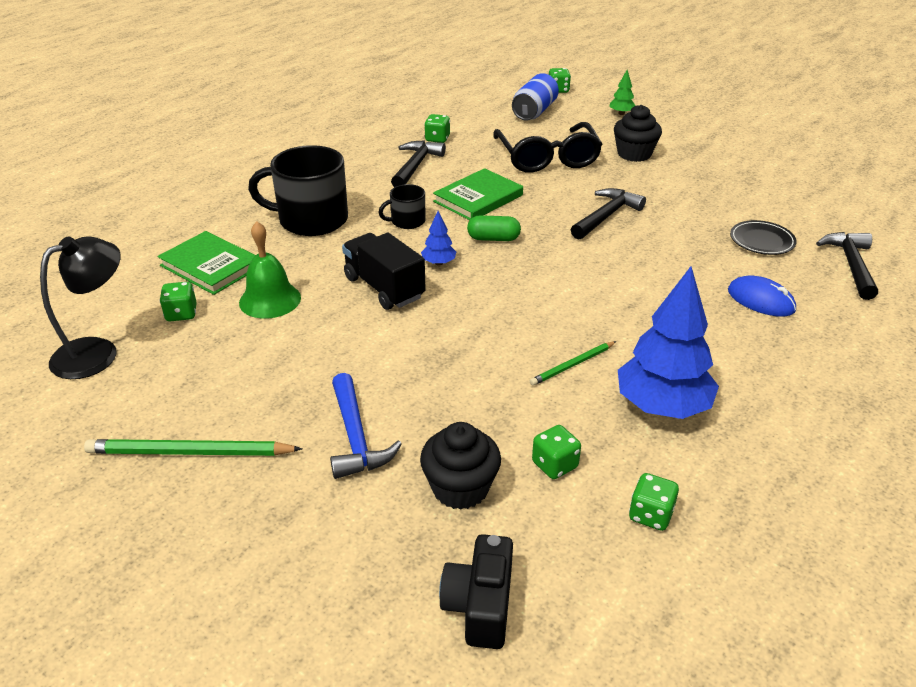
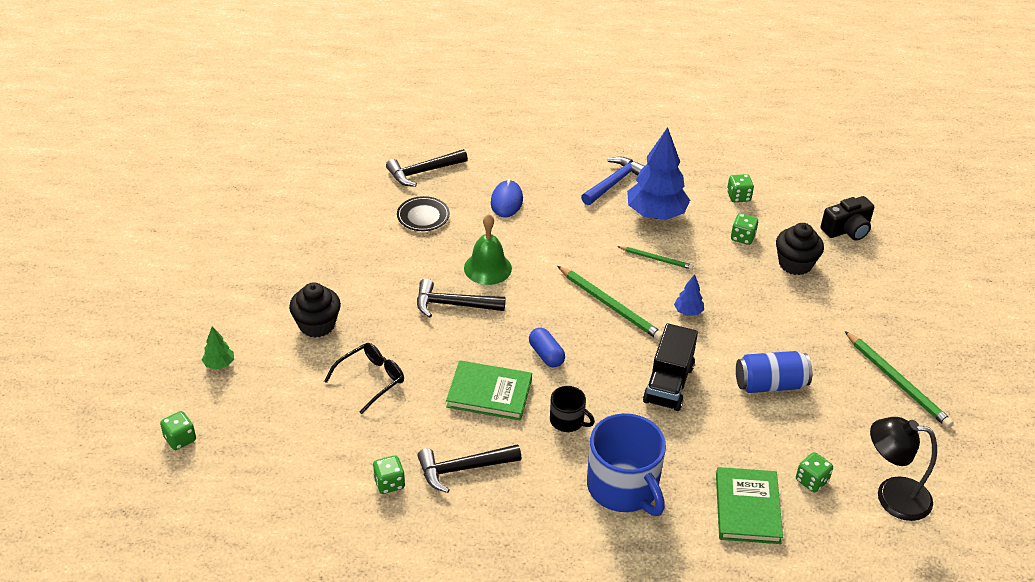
camera: 125 degrees left, 5 degrees up
green bell [239,221,301,319] -> green bell moved to [464,214,512,285]
black mug [248,145,348,236] -> blue mug [587,413,666,516]
blue hammer [330,373,402,479] -> blue hammer moved to [581,157,644,205]
blue tree [421,211,456,266] -> blue tree moved to [674,274,704,316]
green capsule [467,215,521,241] -> blue capsule [529,328,565,367]
black glasses [493,122,603,173] -> black glasses [324,343,404,414], size x0.61
blue can [512,73,559,120] -> blue can moved to [736,351,812,393]
none -> green pencil [557,266,663,341]

